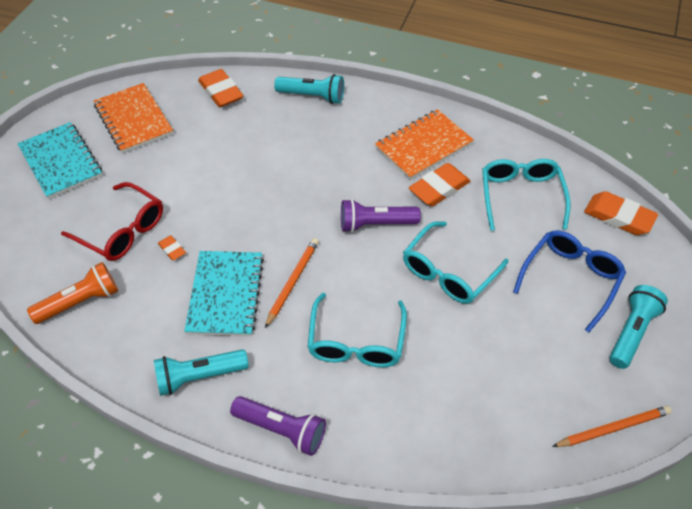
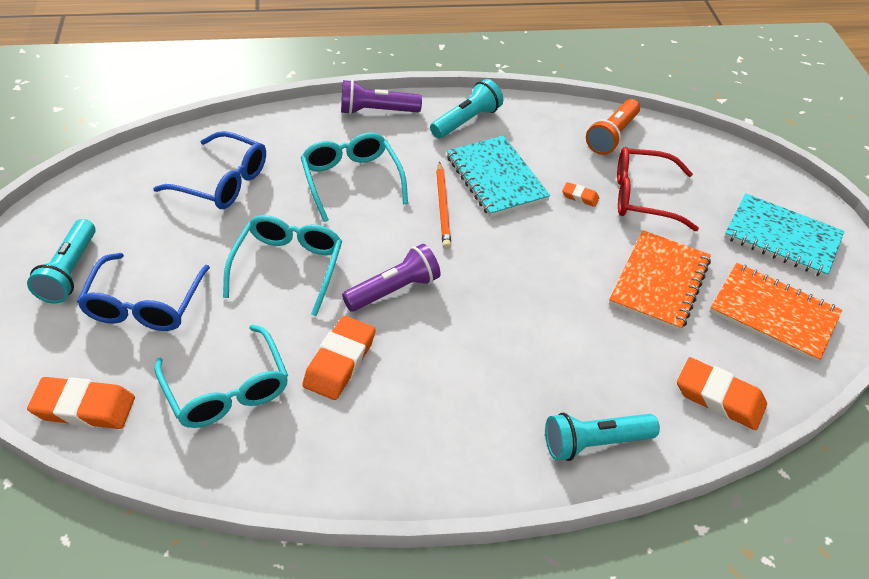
camera: 150 degrees right, 5 degrees down
orange notebook [375,109,474,180] -> orange notebook moved to [609,230,711,331]
orange pencil [552,406,672,447] -> none
none -> blue glasses [153,131,266,209]

